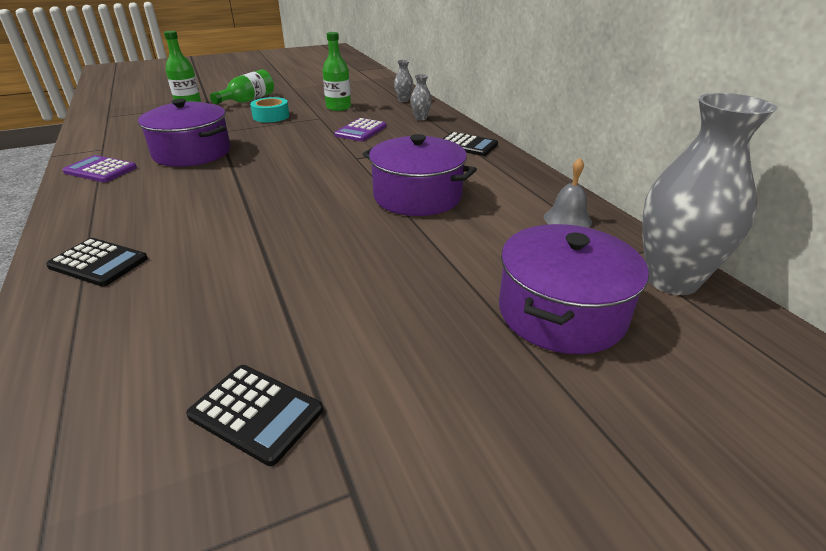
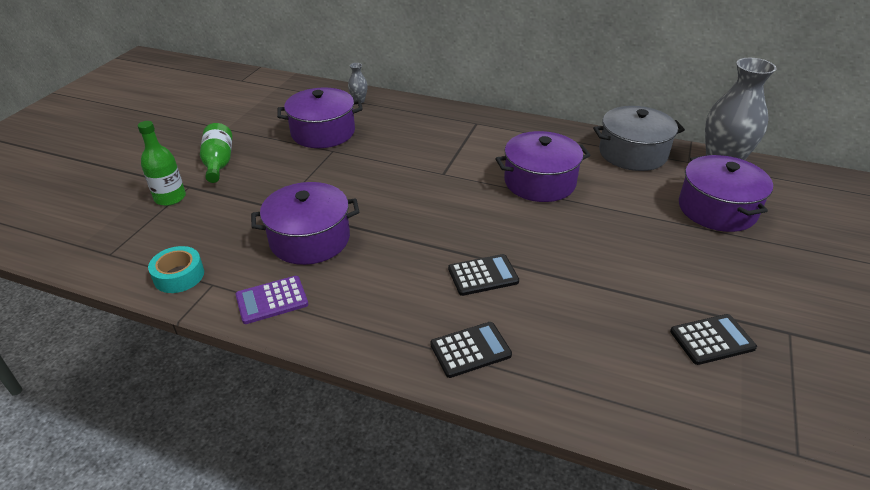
camera: 45 degrees left, 5 degrees up
turquoise tape [250,97,289,122] -> turquoise tape moved to [148,246,204,293]
green bottle [322,32,351,111] -> purple pot [277,87,363,148]
purple calculator [334,118,387,141] -> none
grey vase [411,74,432,120] -> none
black calculator [443,132,498,156] -> black calculator moved to [448,254,519,296]
grey bell [544,158,592,228] -> grey pot [593,106,685,171]

